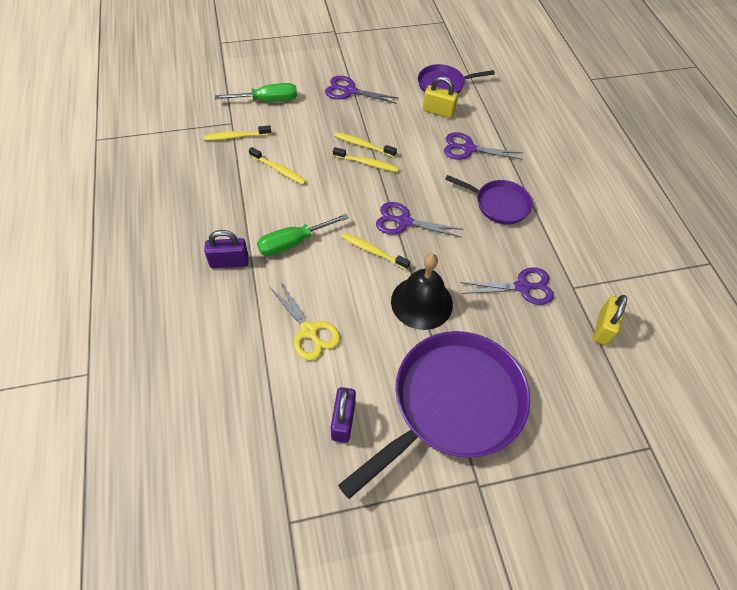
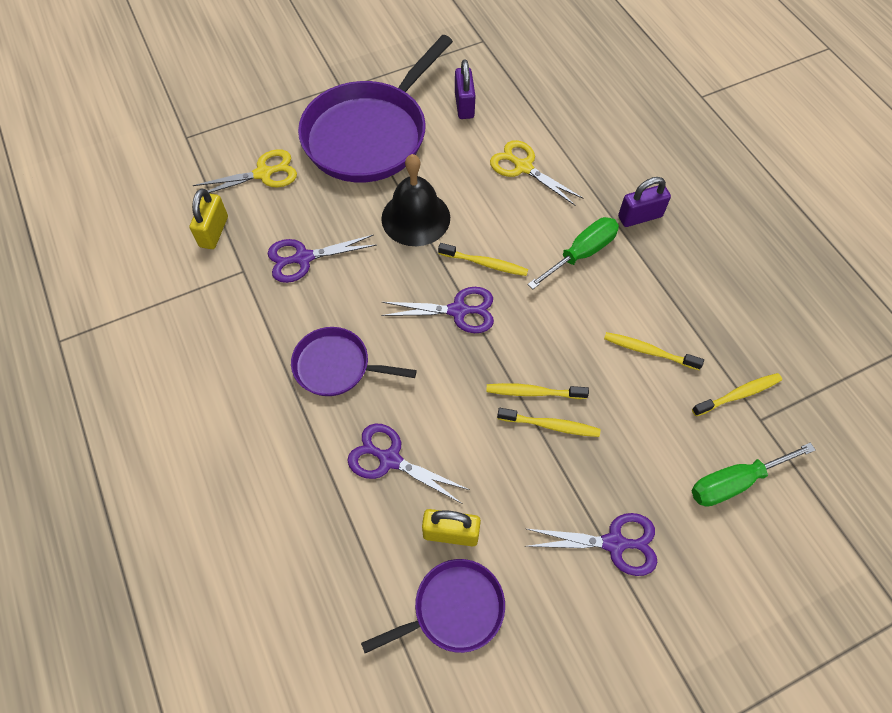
camera: 170 degrees right, 5 degrees up
purple scissors [444,132,523,160] -> purple scissors turned 150 degrees counterclockwise [347,423,470,504]
none -> yellow scissors [193,149,297,193]

